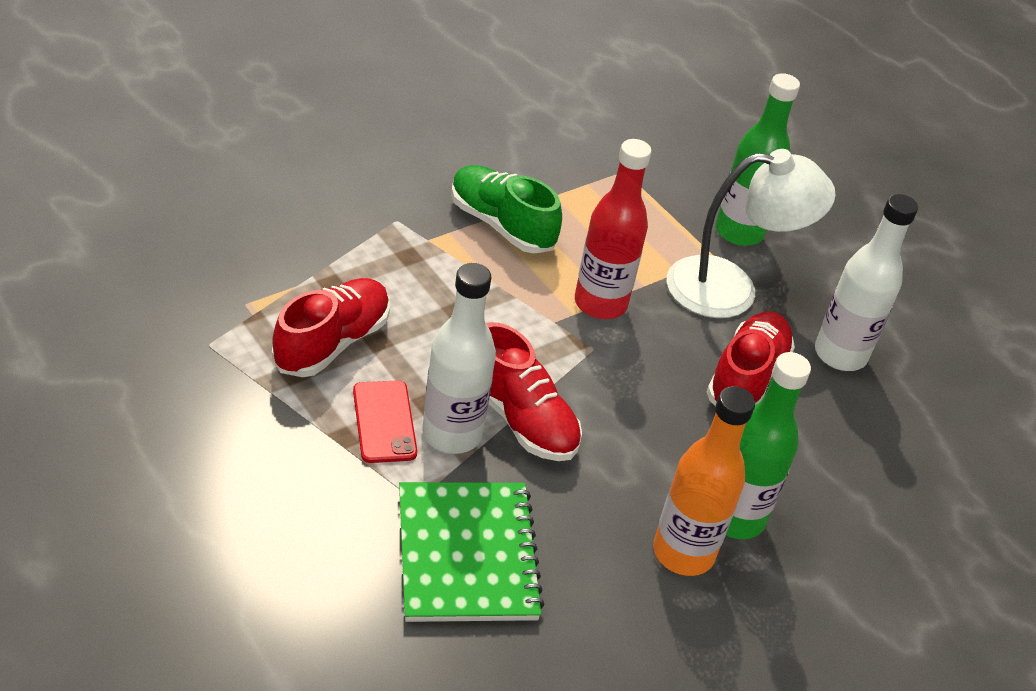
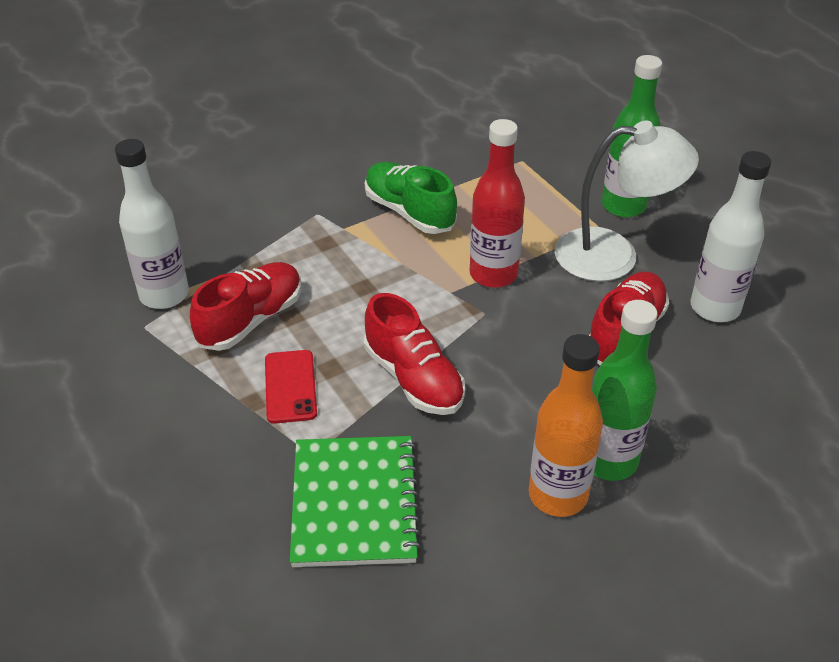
camera: 10 degrees right, 0 degrees up
white bottle [422,263,496,454] -> white bottle moved to [115,139,189,309]

